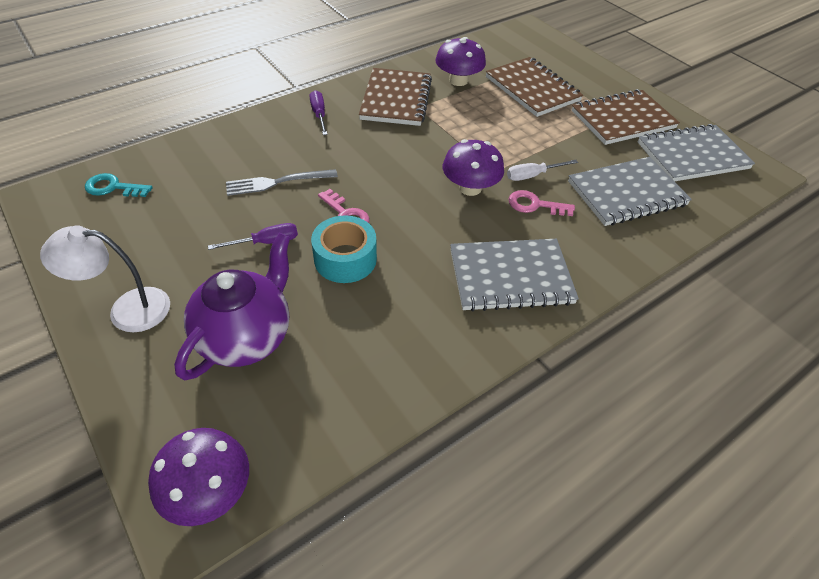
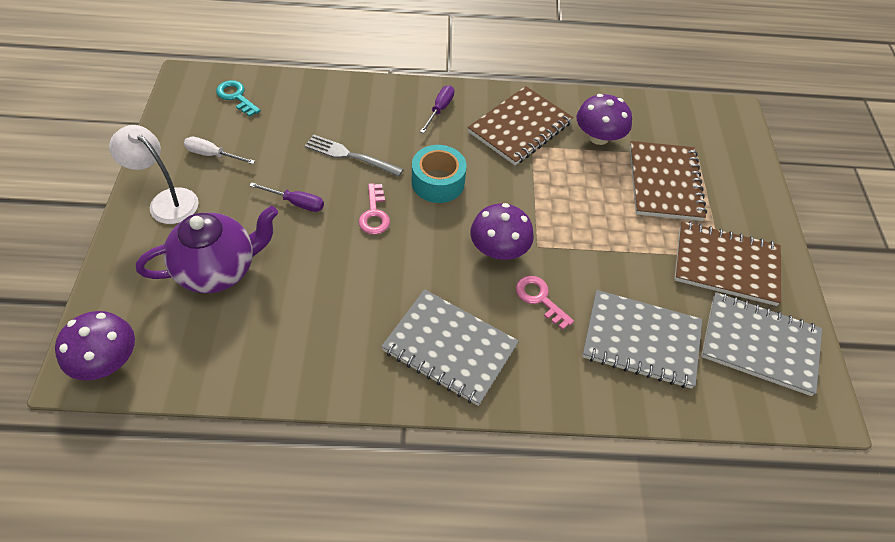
camera: 35 degrees right, 5 degrees up
turquoise tape [311,215,377,283] -> turquoise tape moved to [412,145,467,203]
white screwdriver [507,160,578,181] -> white screwdriver moved to [184,137,255,164]

